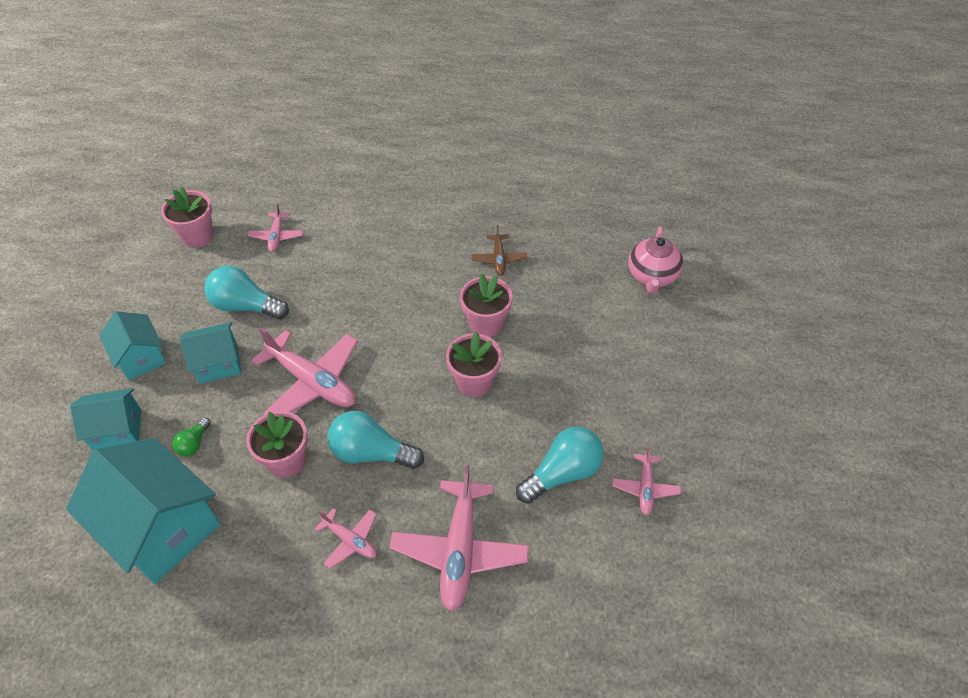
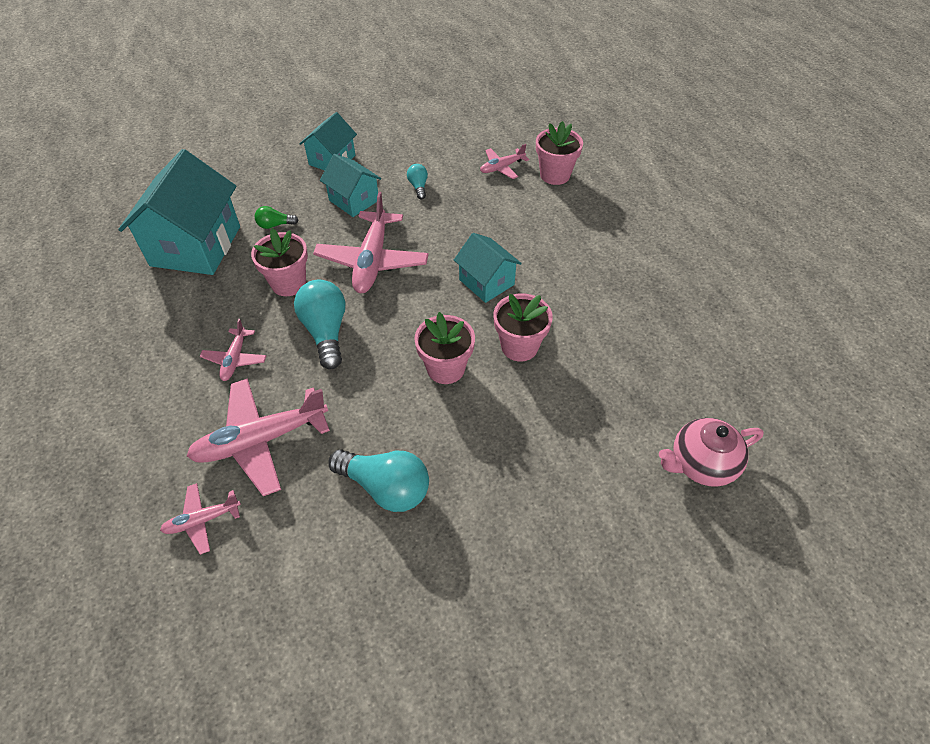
camera: 60 degrees right, 0 degrees up
turquoise house [70,389,141,451] -> turquoise house moved to [454,233,522,303]
pink flower pot [161,187,213,247] -> pink flower pot moved to [536,121,583,185]
turquoise light bulb [204,266,289,320] -> turquoise light bulb [407,164,428,199], size x0.50
brown plane [471,225,527,276] -> none
pink plane [612,446,681,515] -> pink plane moved to [160,483,241,555]

